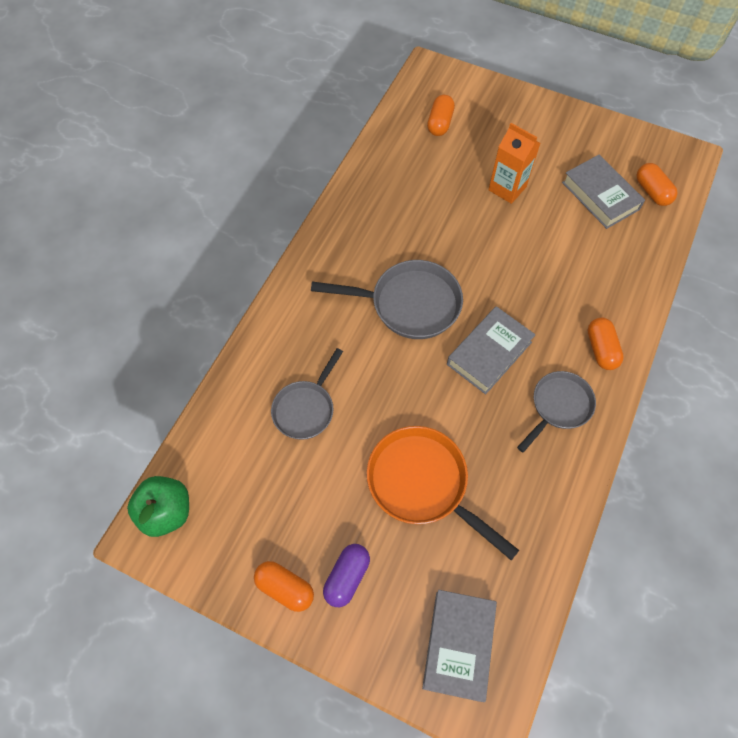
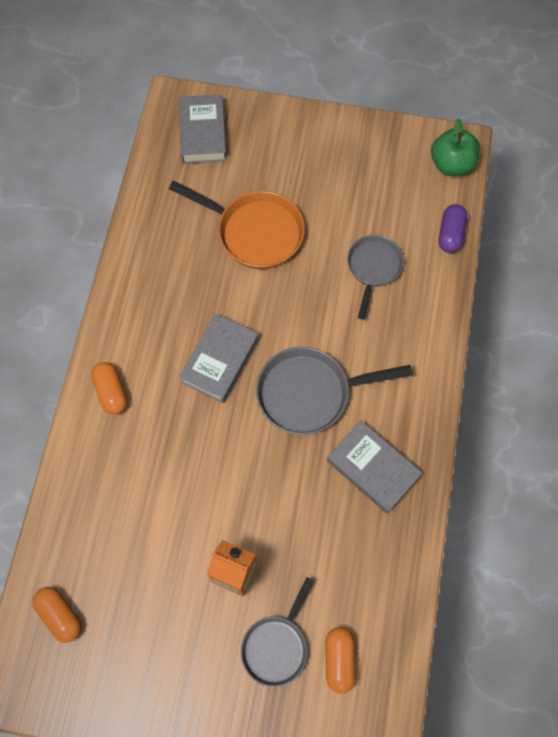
camera: 165 degrees right, 5 degrees up
orange capsule [254,561,314,612] -> none
purple capsule [323,544,370,607] -> purple capsule moved to [439,204,467,253]
grey pan [517,371,596,453] -> grey pan moved to [241,577,314,687]
grey book [562,155,645,229] -> grey book moved to [327,421,422,514]

